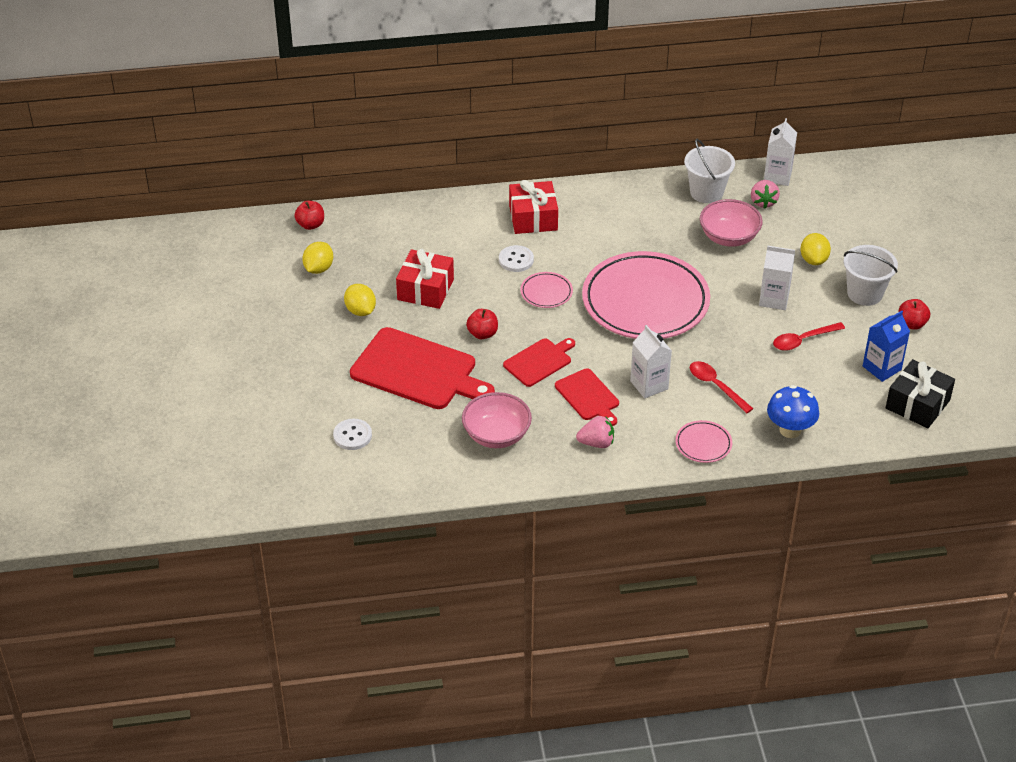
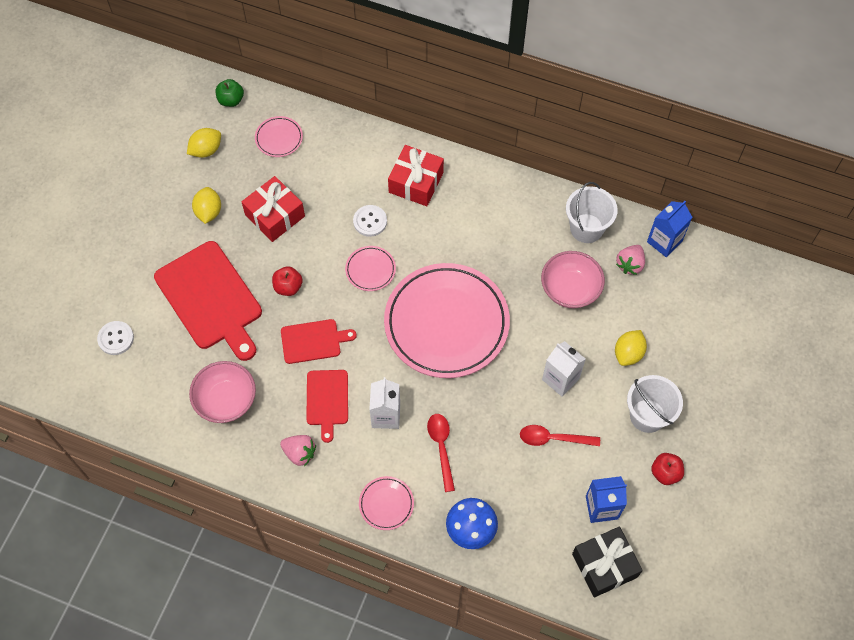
camera: 30 degrees right, 20 degrees up
red apple [294,201,324,230] -> green apple [216,79,244,107]
white carton [764,118,797,186] -> blue carton [647,201,692,257]
none -> pink plate [255,116,303,157]

